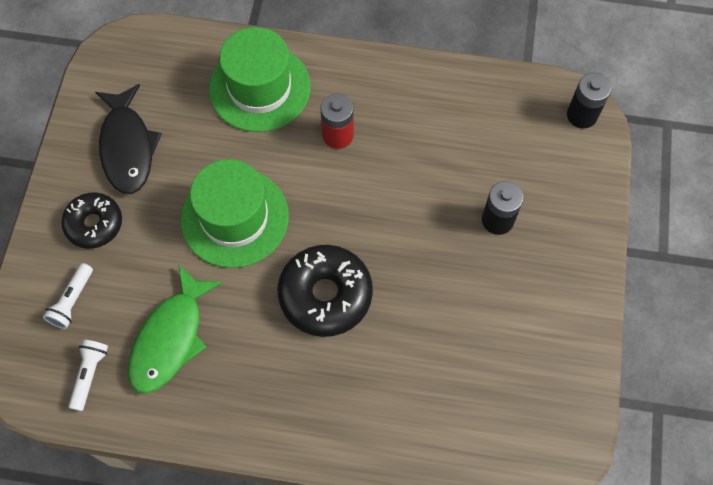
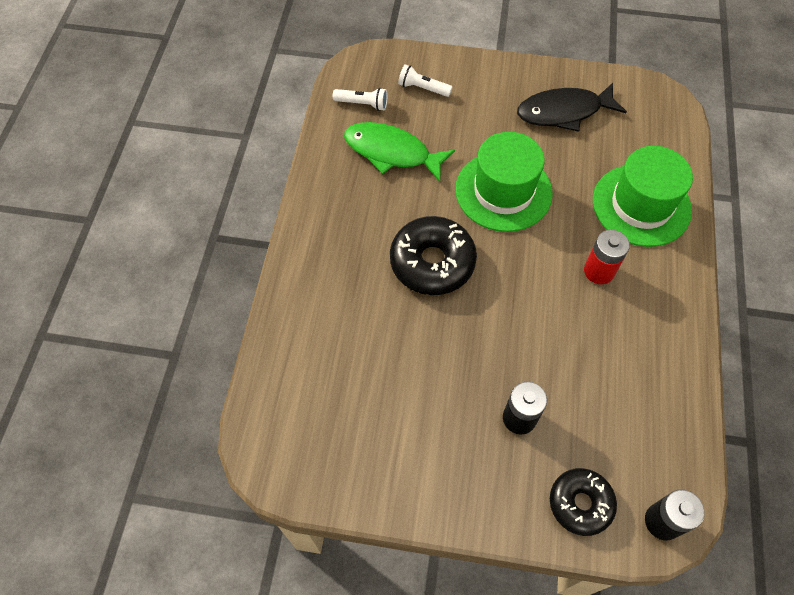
camera: 90 degrees right, 5 degrees down
black donut [61,193,122,249] -> black donut moved to [550,468,617,536]

